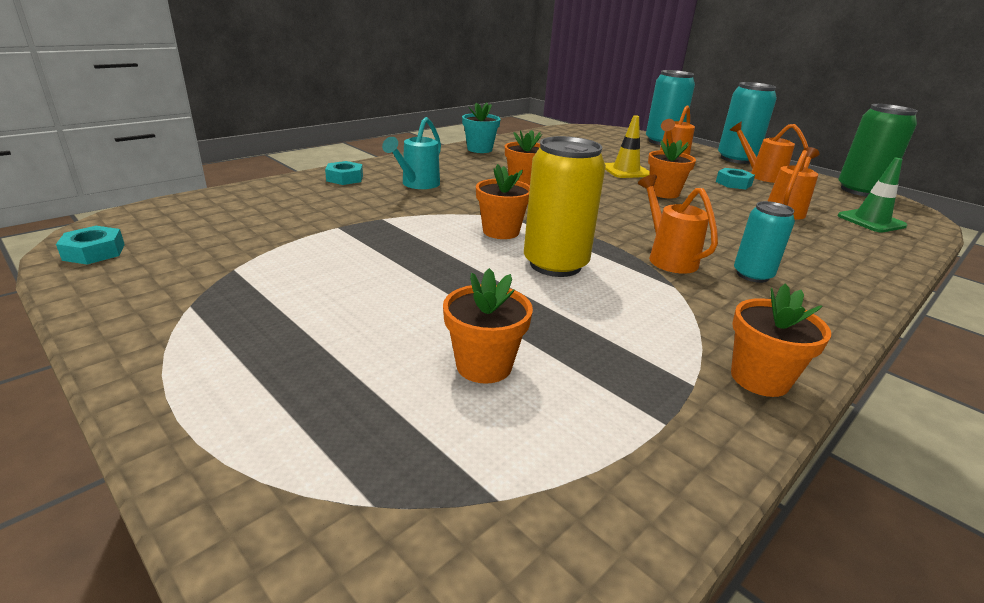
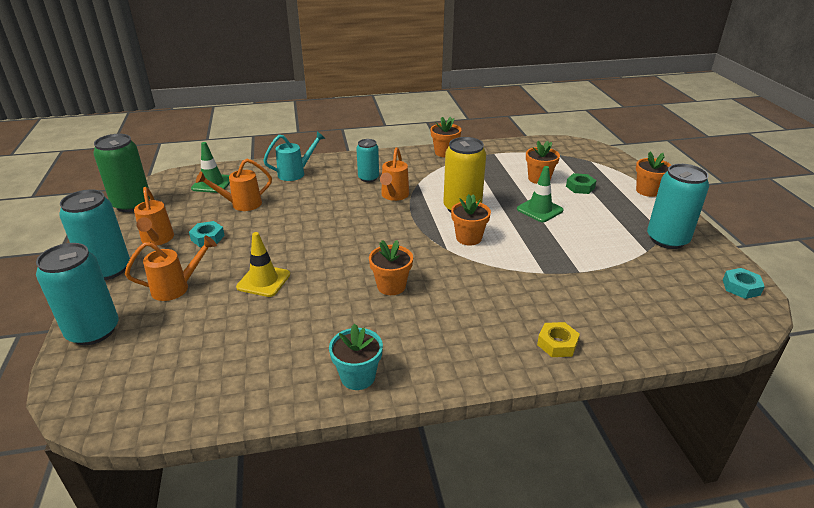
camera: 145 degrees left, 5 degrees up
turquoise nut [325,161,363,185] -> yellow nut [537,322,580,357]
turquoise watering can [382,117,441,189] -> turquoise watering can moved to [263,131,325,181]
orange flower pot [648,139,696,198] -> orange flower pot moved to [636,151,671,197]
none -> green traffic cone [517,166,563,222]
none -> green nut [566,173,597,194]
none -> turquoise can [647,164,709,249]

